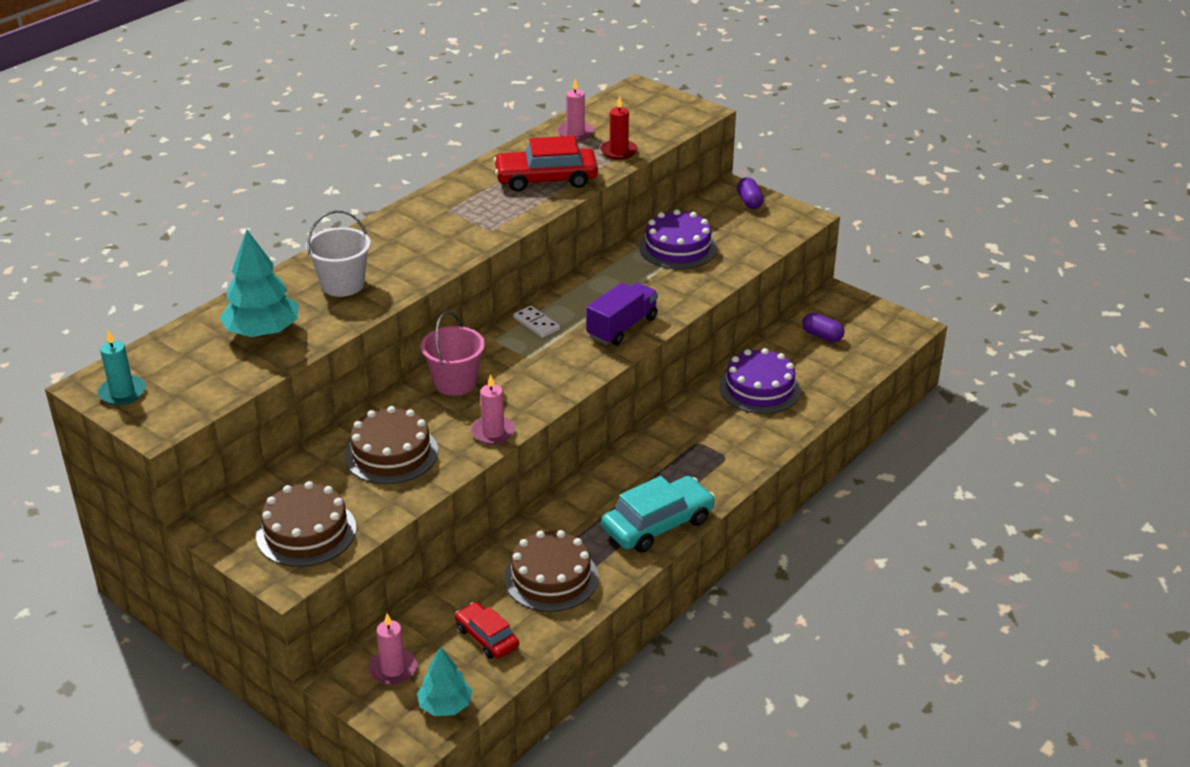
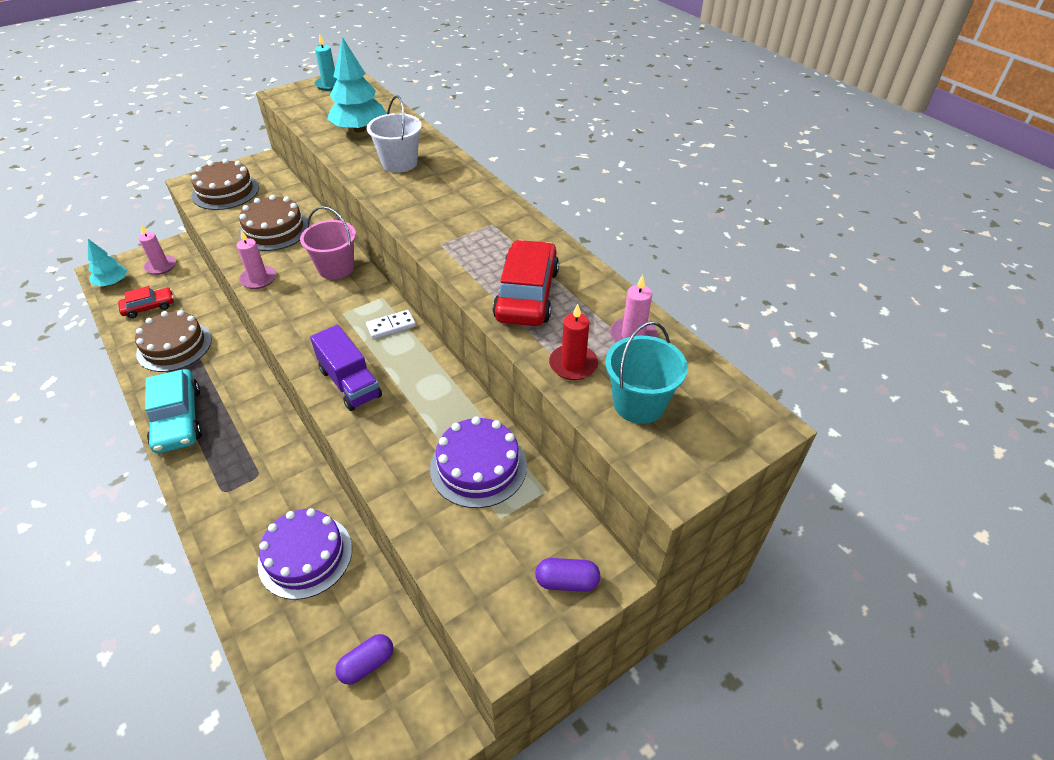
camera: 105 degrees right, 10 degrees up
none -> turquoise bucket [605,321,688,424]

